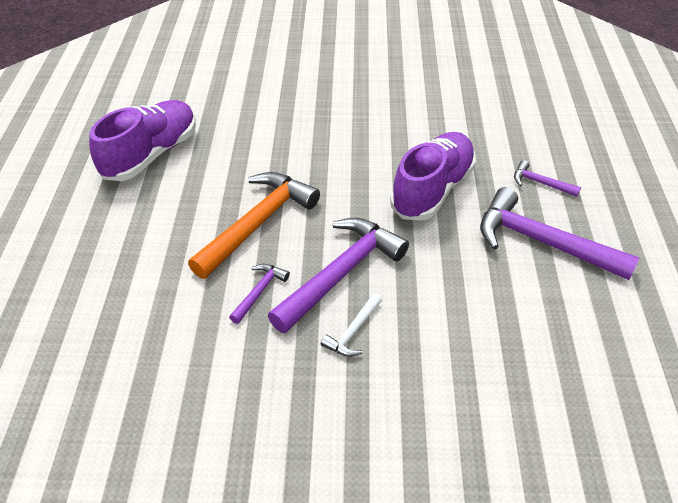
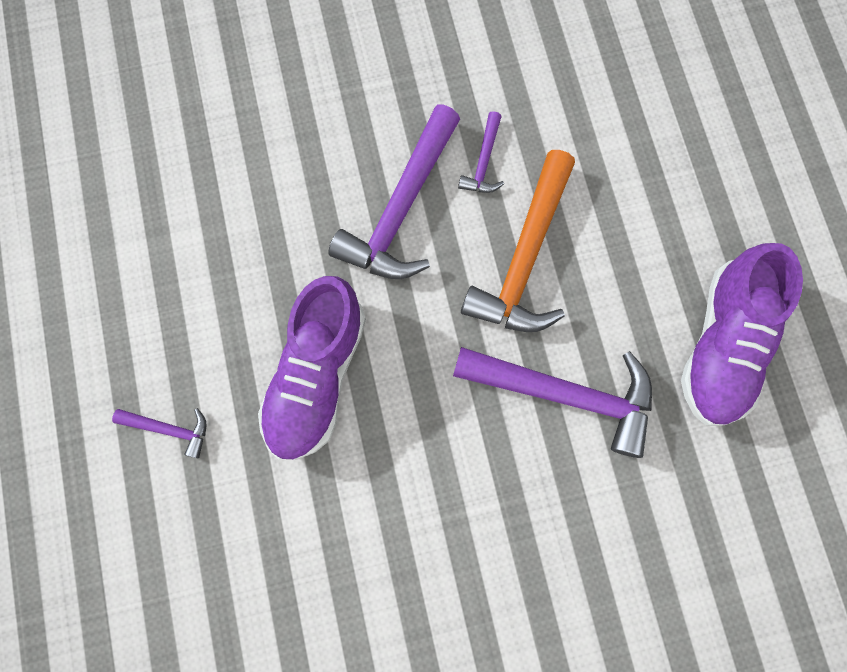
camera: 165 degrees right, 30 degrees up
white hammer [321,294,382,357] -> none
purple hammer [480,187,639,280] -> purple hammer moved to [453,347,652,458]

